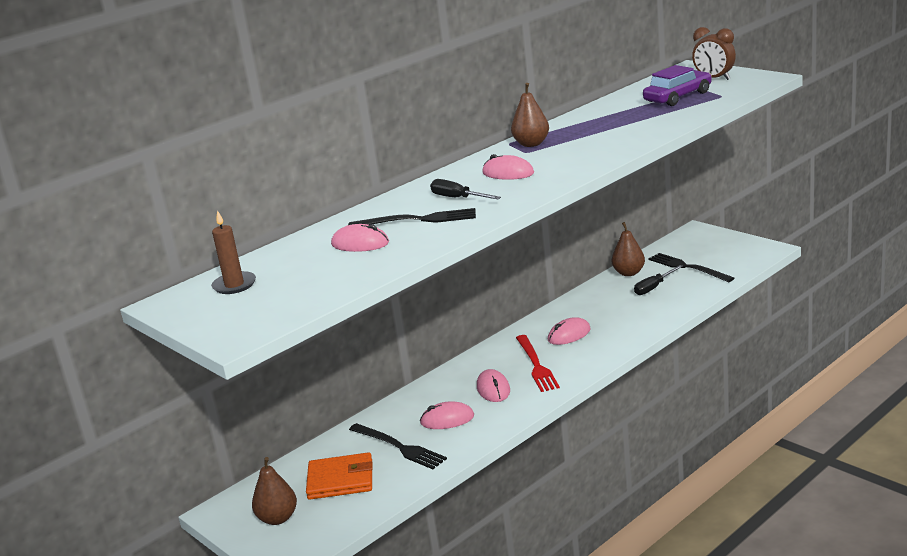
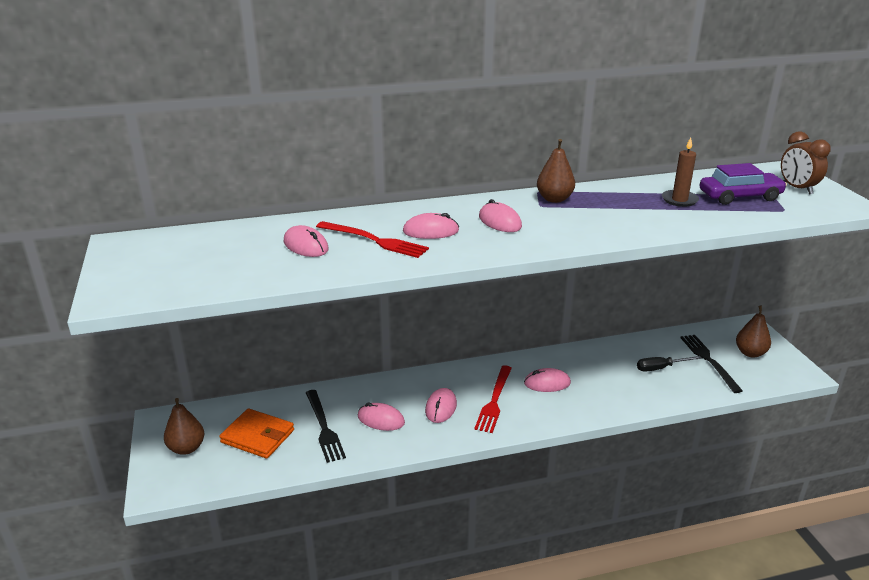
camera: 25 degrees right, 5 degrees up
brown candle [211,210,256,294] -> brown candle moved to [662,137,699,207]
black fork [348,208,476,225] -> red fork [316,221,429,258]
black screwdriver [430,179,501,199] -> pink mouse [403,213,459,239]
brown pear [612,222,645,276] -> brown pear moved to [736,306,771,358]

